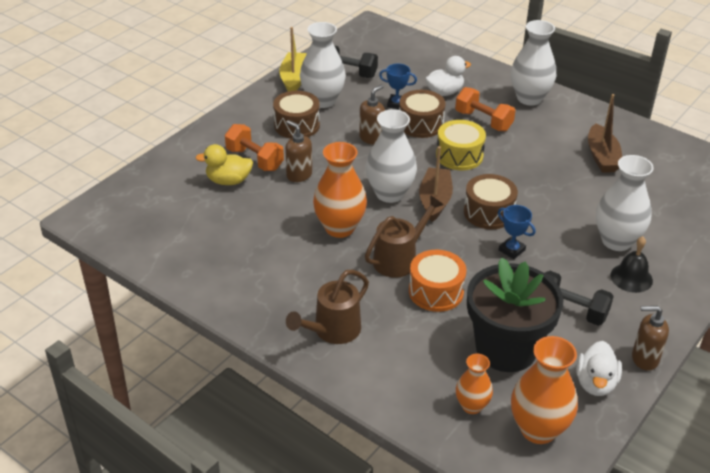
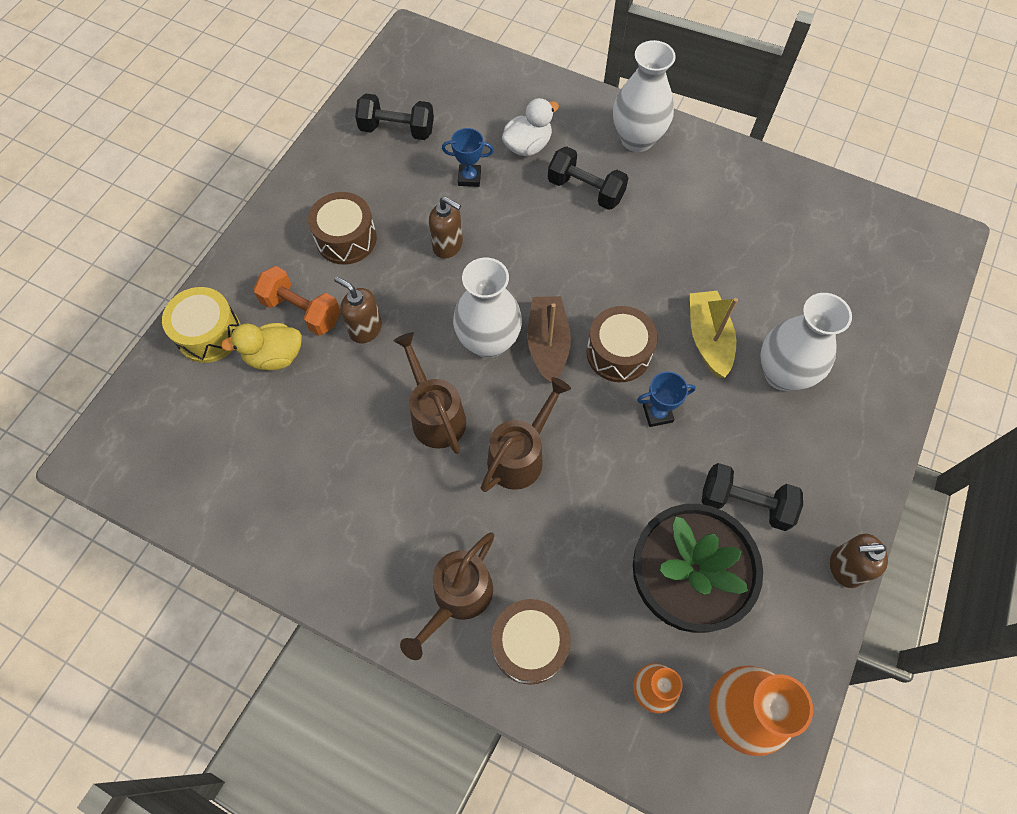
camera: 10 degrees left, 25 degrees up
yellow boat [279,27,307,91] -> yellow boat moved to [690,291,738,378]
white vase [300,22,346,108] -> none
orange vase [313,142,367,238] -> brown watering can [393,332,466,454]
brown soap dispenser [359,85,385,145] -> brown soap dispenser turned 90 degrees clockwise [429,197,463,259]
brown drum [399,90,446,138] -> brown drum moved to [491,599,571,685]
orange drum [409,250,466,312] -> none
yellow drum [436,120,486,170] -> yellow drum moved to [162,287,241,363]
orange dumbbell [455,87,516,131] -> black dumbbell [548,146,628,210]
blue trophy [498,205,535,259] -> blue trophy turned 45 degrees counterclockwise [637,372,696,427]
white duck [576,341,622,396] -> none
brown boat [588,94,622,173] -> none
black bell [610,236,653,293] -> none

